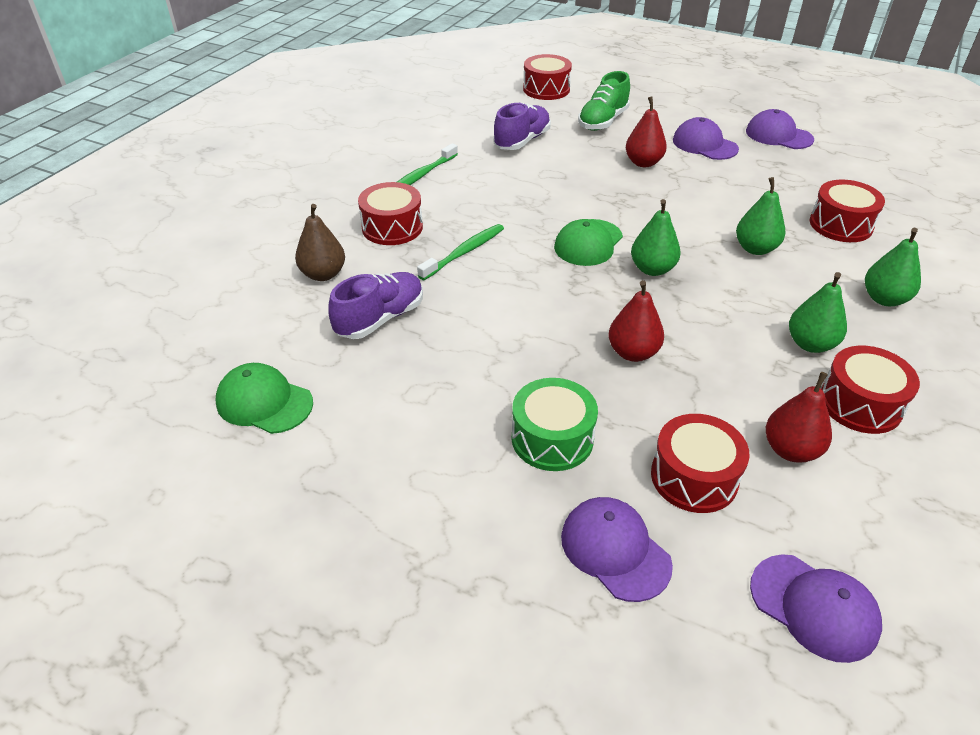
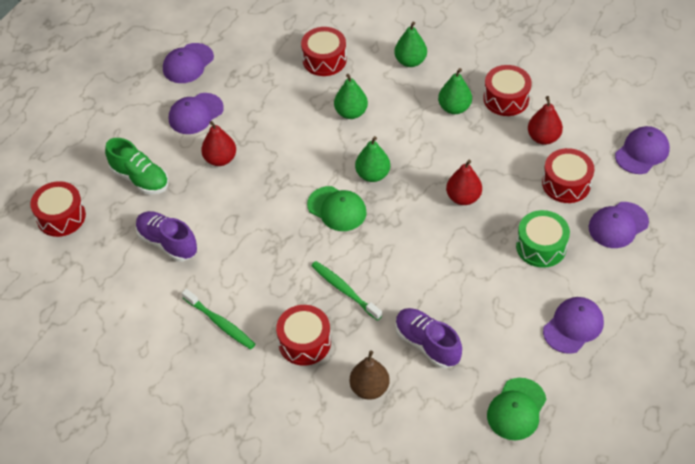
camera: 85 degrees left, 10 degrees up
none -> purple cap [543,297,604,354]

